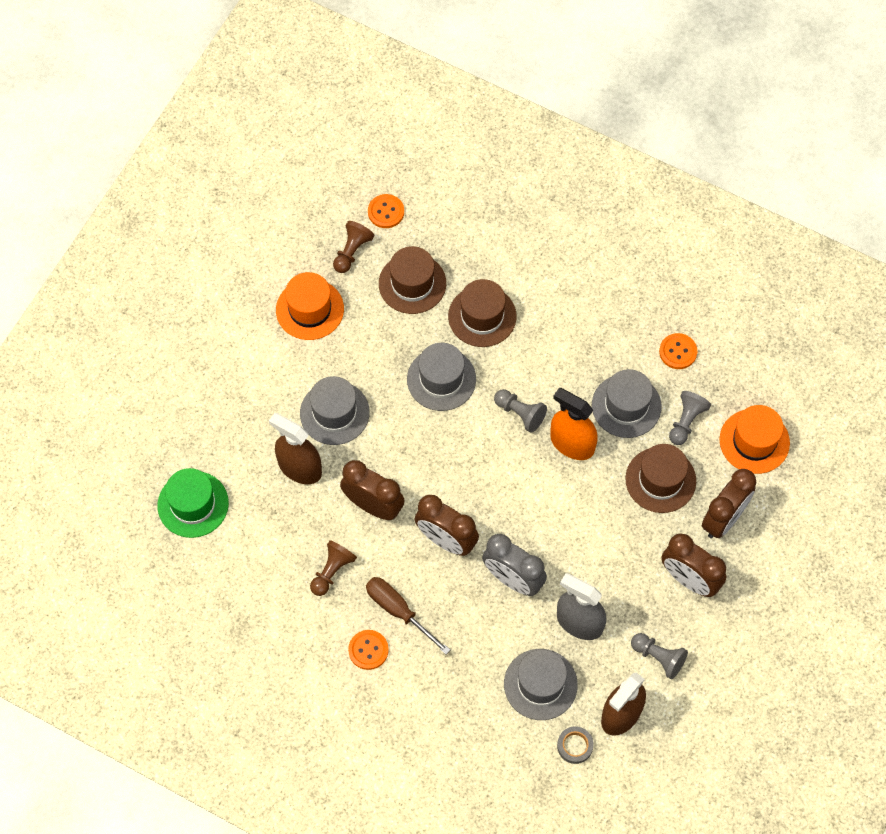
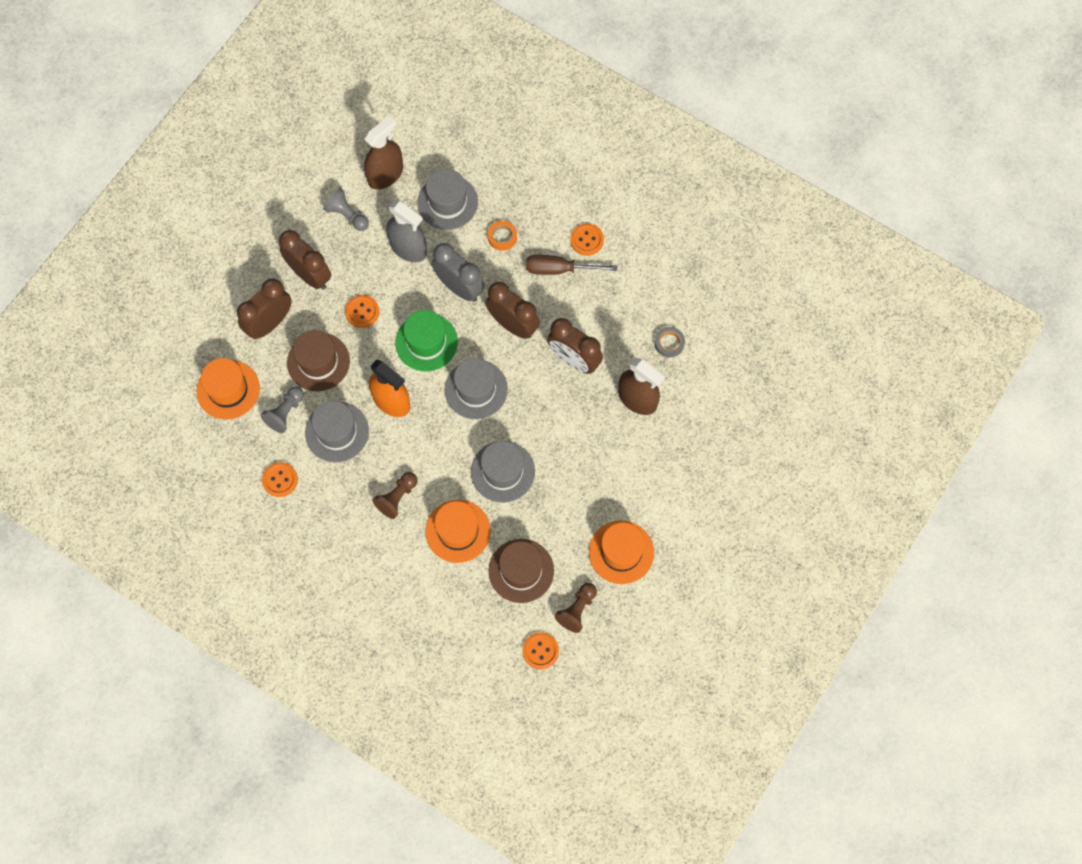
camera: 175 degrees left, 5 degrees up
green hat [157,468,229,538] -> green hat moved to [395,310,458,371]
grey hat [300,376,370,445] -> grey hat moved to [445,358,508,419]
brown pawn [310,540,357,596] -> brown pawn moved to [373,472,418,519]
brown screwdriver [366,577,450,654] -> brown screwdriver turned 135 degrees clockwise [526,255,617,275]
brown hat [448,279,516,347] -> orange hat [426,500,491,563]
grey pawn [494,389,547,432] -> none
grey tape [557,726,594,764] -> grey tape moved to [654,327,685,358]
none -> orange button [345,295,379,328]
none -> orange tape [488,221,517,251]

